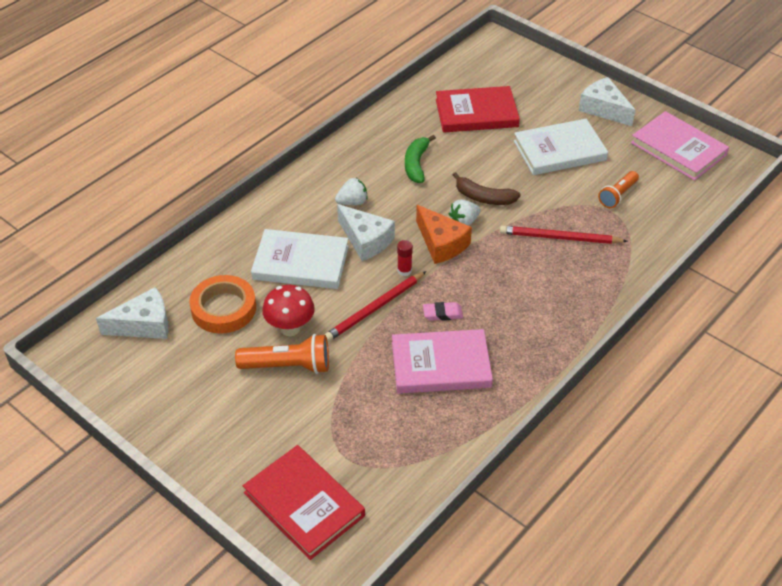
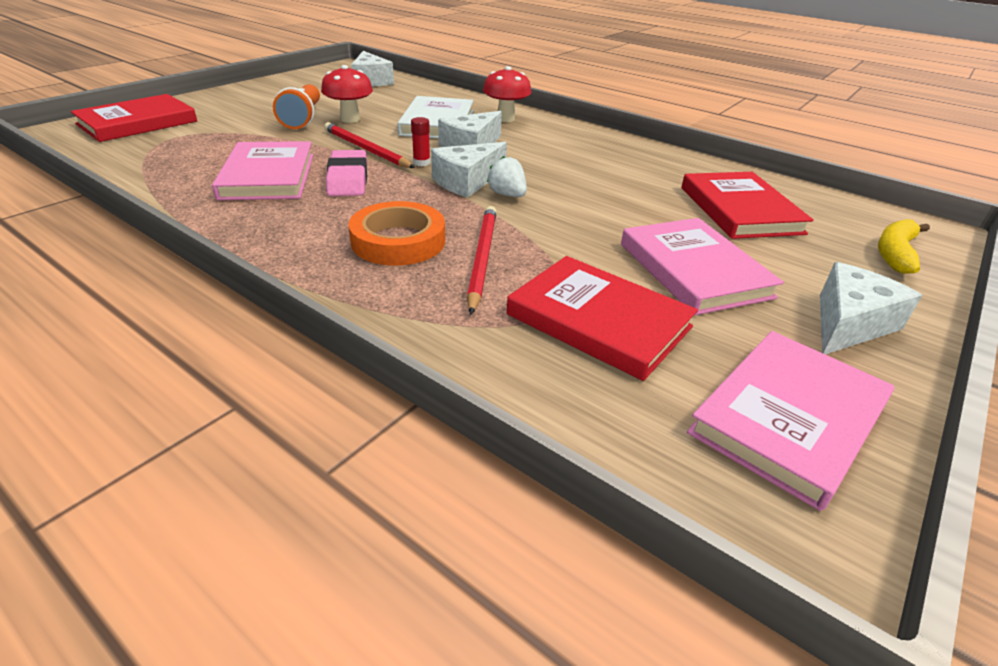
camera: 85 degrees right, 10 degrees down
orange tape [189,275,256,333] -> orange tape moved to [348,201,445,266]
white strawberry [335,178,368,205] -> none
green banana [405,135,436,183] -> none
orange cheese [416,205,472,264] -> white cheese [431,142,507,197]
pink eraser [423,302,463,321] -> pink eraser [326,150,367,196], size x1.69
brown banana [453,172,521,205] -> none
white book [514,119,608,175] -> pink book [621,218,784,315]
orange flashlight [598,171,639,208] -> red book [507,256,698,381]
none -> red mushroom [483,66,532,122]
none -> yellow banana [878,219,930,274]

